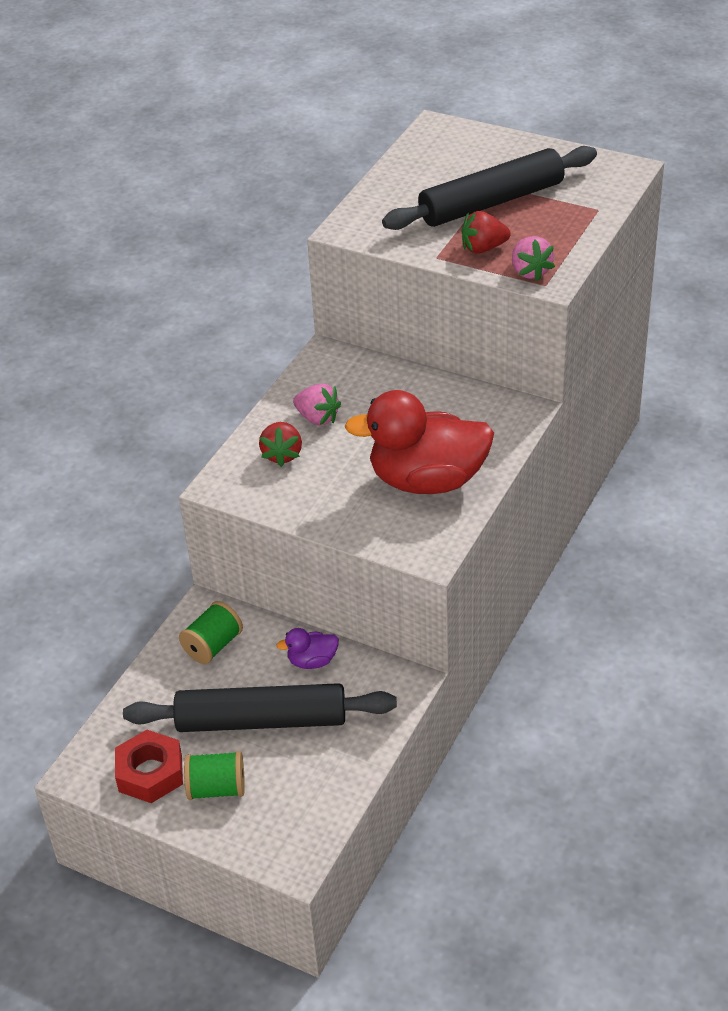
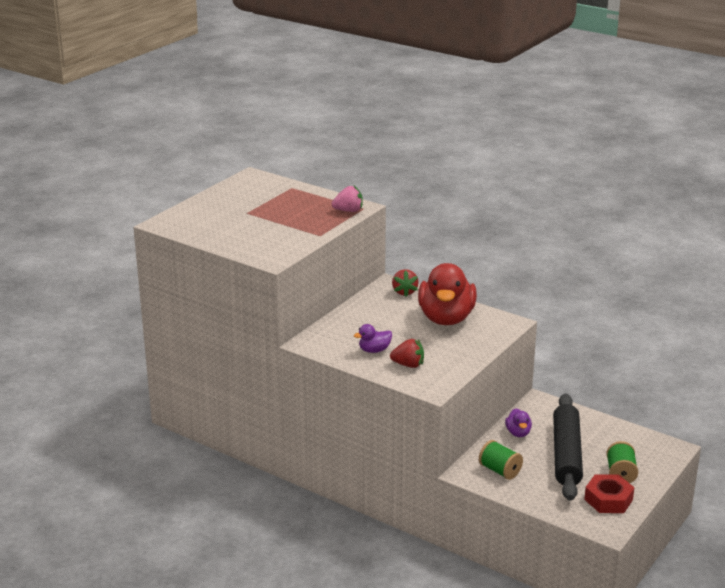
camera: 85 degrees left, 15 degrees down
pink strawberry [293,383,341,425] -> purple duck [354,324,392,353]
black rolling pin [382,146,597,230] -> none
red strawberry [462,211,511,254] -> red strawberry moved to [392,269,419,297]

